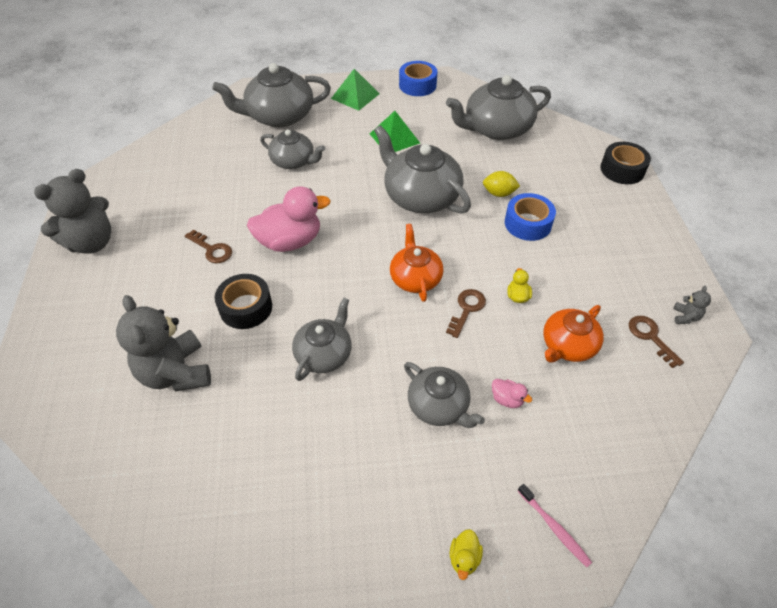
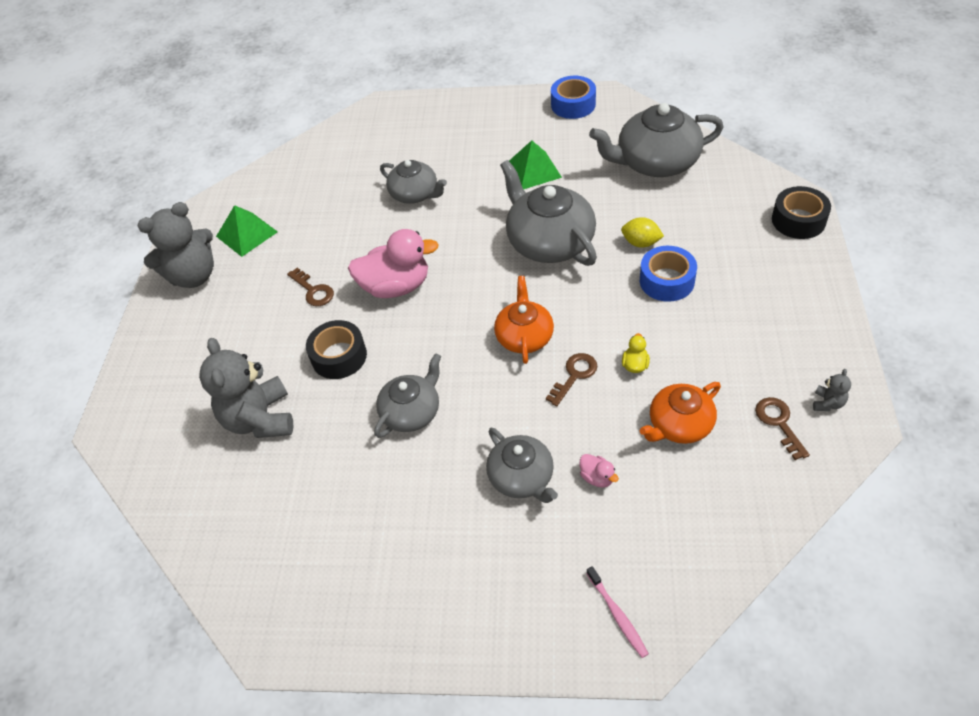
camera: 15 degrees right, 0 degrees up
grey teapot [212,63,331,127] -> none
green pyramid [331,69,380,111] -> green pyramid moved to [216,205,278,257]
yellow duck [450,529,483,580] -> none

